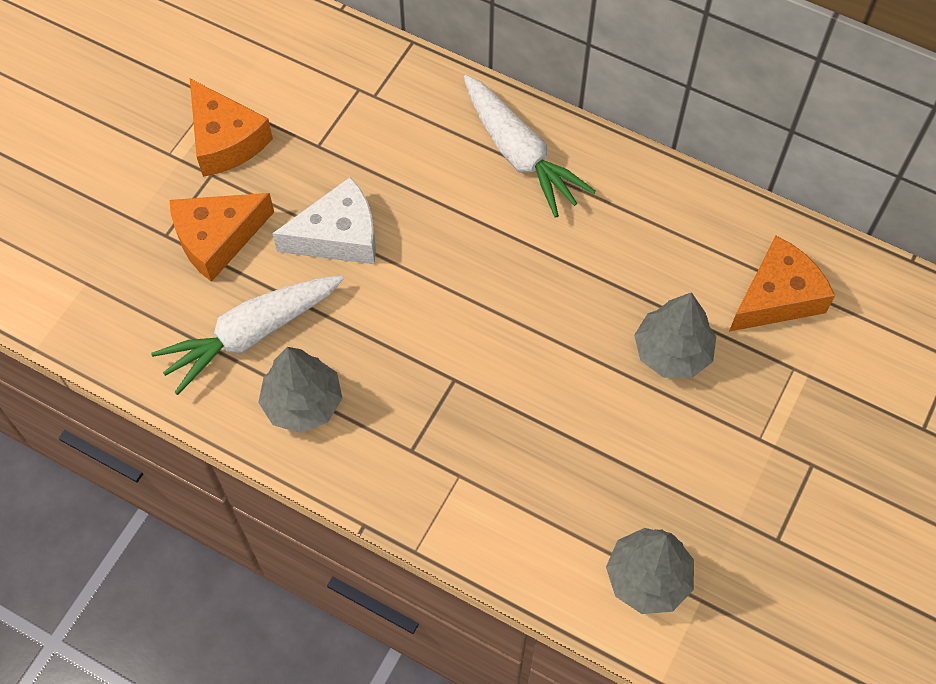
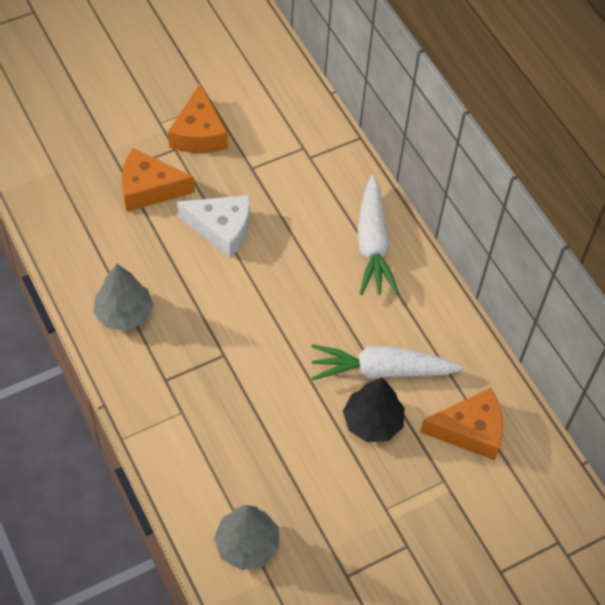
camera: 30 degrees right, 5 degrees down
white carrot [151,275,344,395] -> white carrot moved to [311,344,463,380]
grey tree [634,292,716,378] -> black tree [343,377,405,442]

